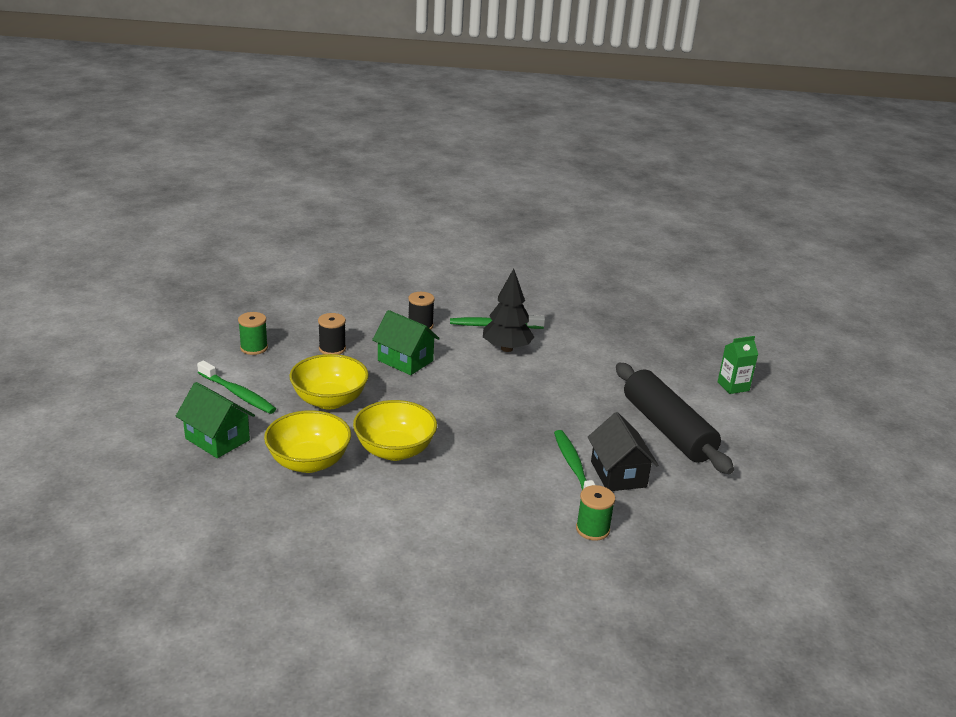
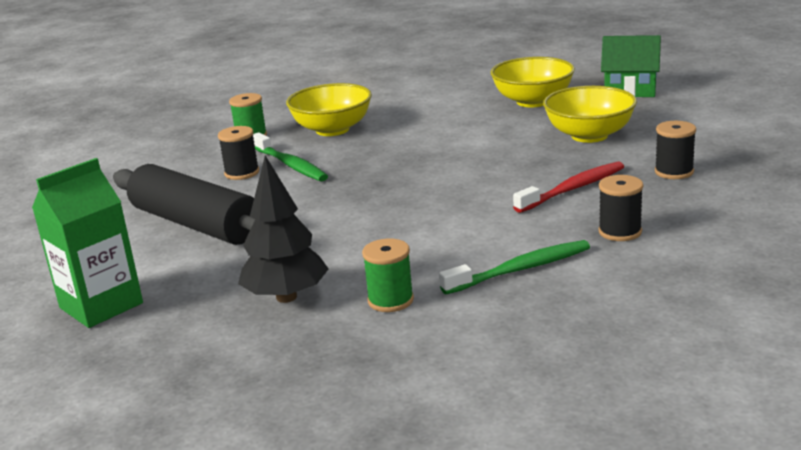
camera: 160 degrees right, 5 degrees down
green toothbrush [197,360,276,414] -> none
green spool [238,312,268,355] -> green spool moved to [362,238,414,312]
yellow bowl [353,400,437,461] -> yellow bowl moved to [286,83,372,136]
green house [372,310,440,375] -> red toothbrush [513,161,624,213]
black tree [483,269,535,352] -> black tree moved to [238,155,328,303]
black house [588,412,658,491] -> black spool [218,126,259,180]
green carton [718,336,758,394] -> green carton [32,158,143,328], size x1.61

